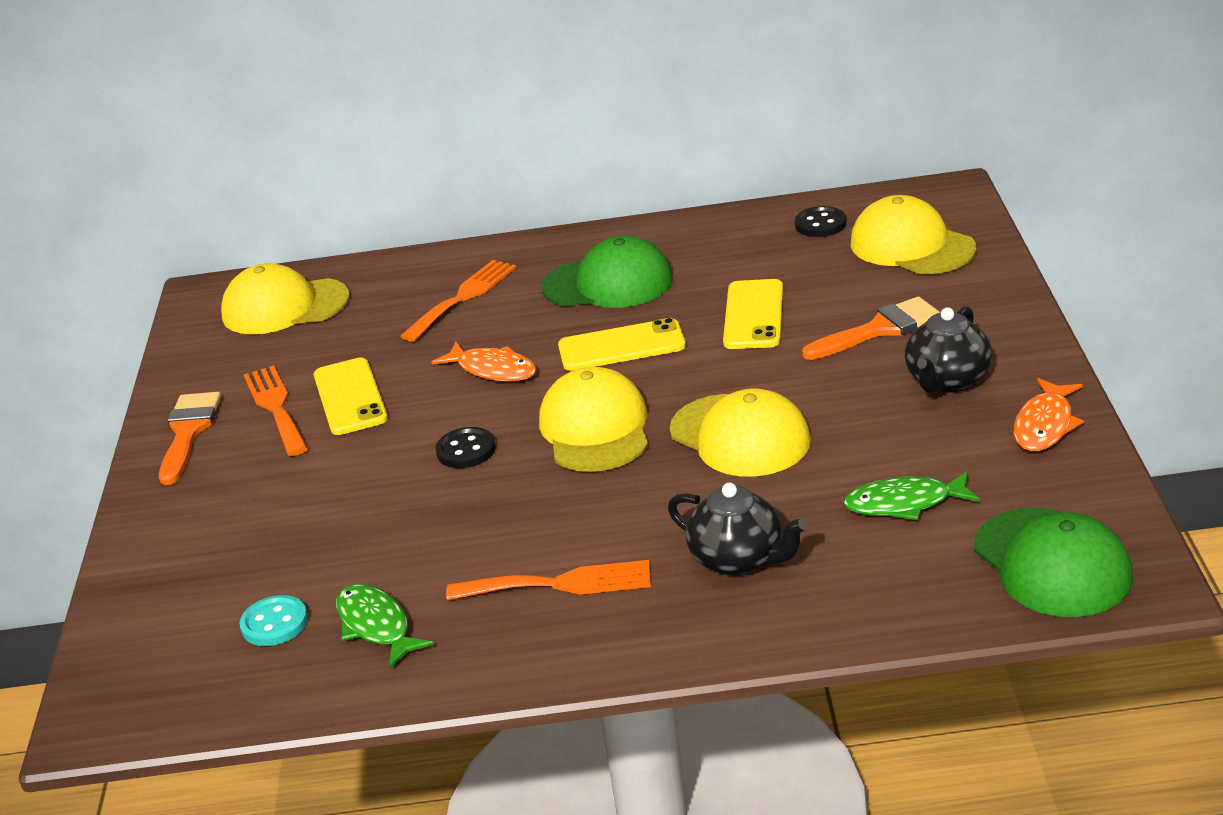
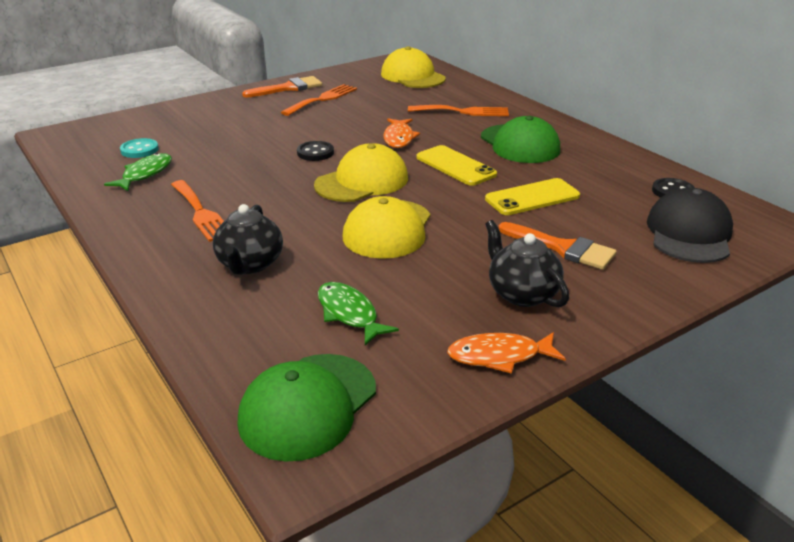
camera: 55 degrees right, 0 degrees up
yellow phone [314,358,388,435] -> none
yellow cap [850,195,976,274] -> black cap [647,188,733,263]
black teapot [905,306,992,393] -> black teapot turned 60 degrees clockwise [485,220,569,308]

